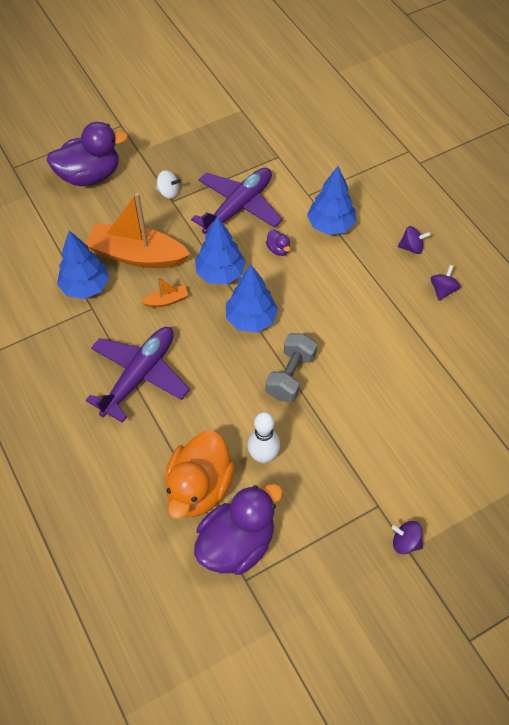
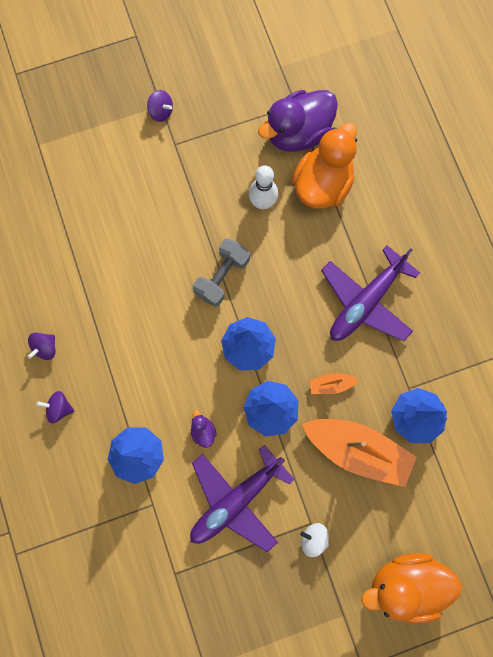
camera: 170 degrees left, 20 degrees up
purple duck [47,122,128,186] -> orange duck [361,553,462,623]

